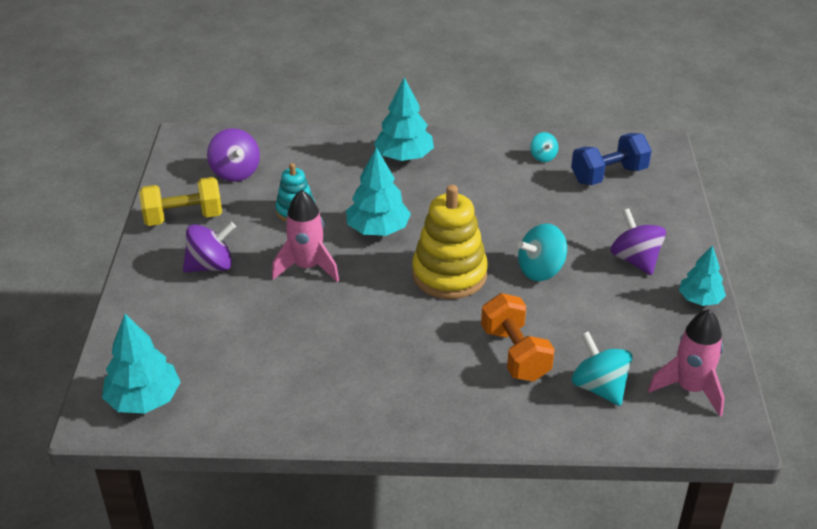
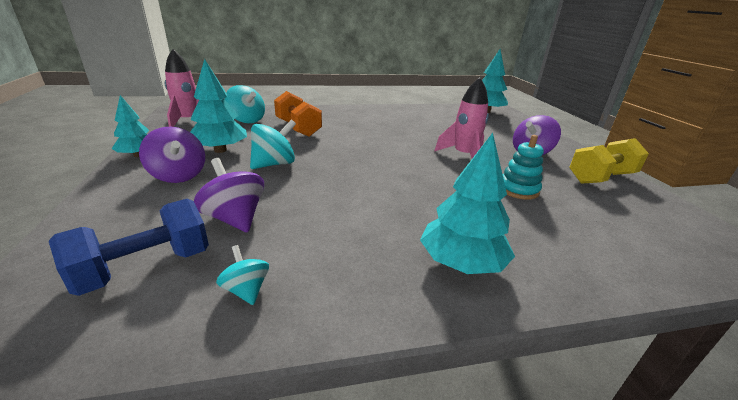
camera: 165 degrees right, 10 degrees down
purple spinning top [207,128,260,182] -> purple spinning top moved to [194,158,264,233]
turquoise tree [346,147,411,236] -> turquoise tree moved to [190,59,247,153]
yellow stacking toy [412,185,488,299] -> none

